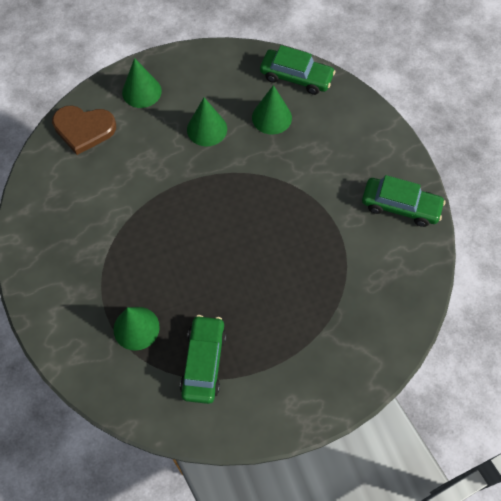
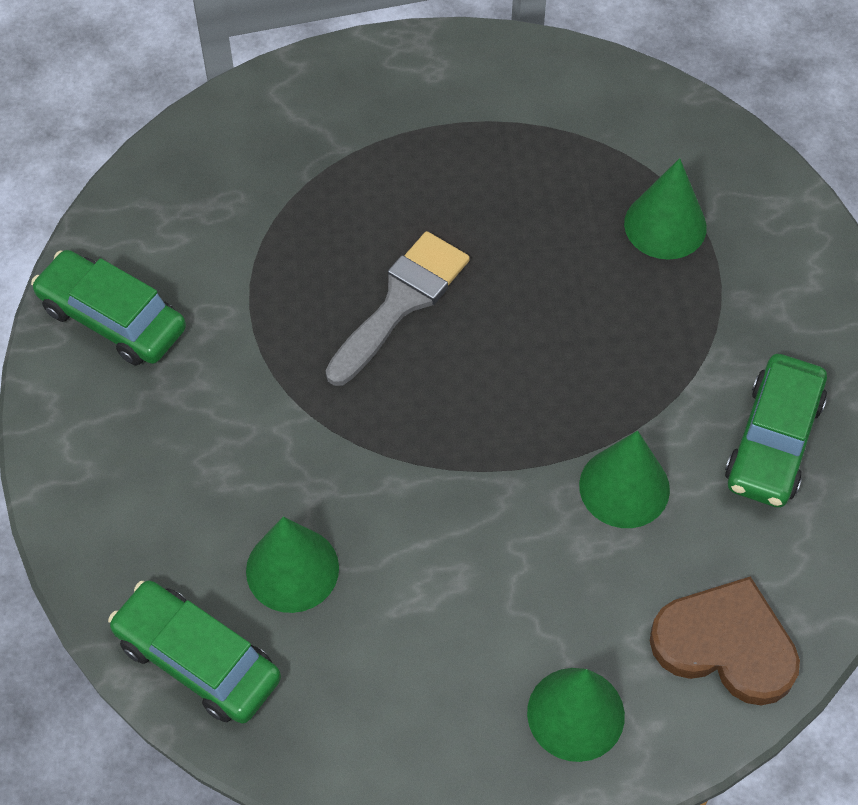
camera: 165 degrees left, 5 degrees down
green car [180,315,227,404] -> green car moved to [725,354,827,508]
green cone [187,98,227,146] -> green cone moved to [579,431,670,528]
none -> grey brush [326,231,470,386]

